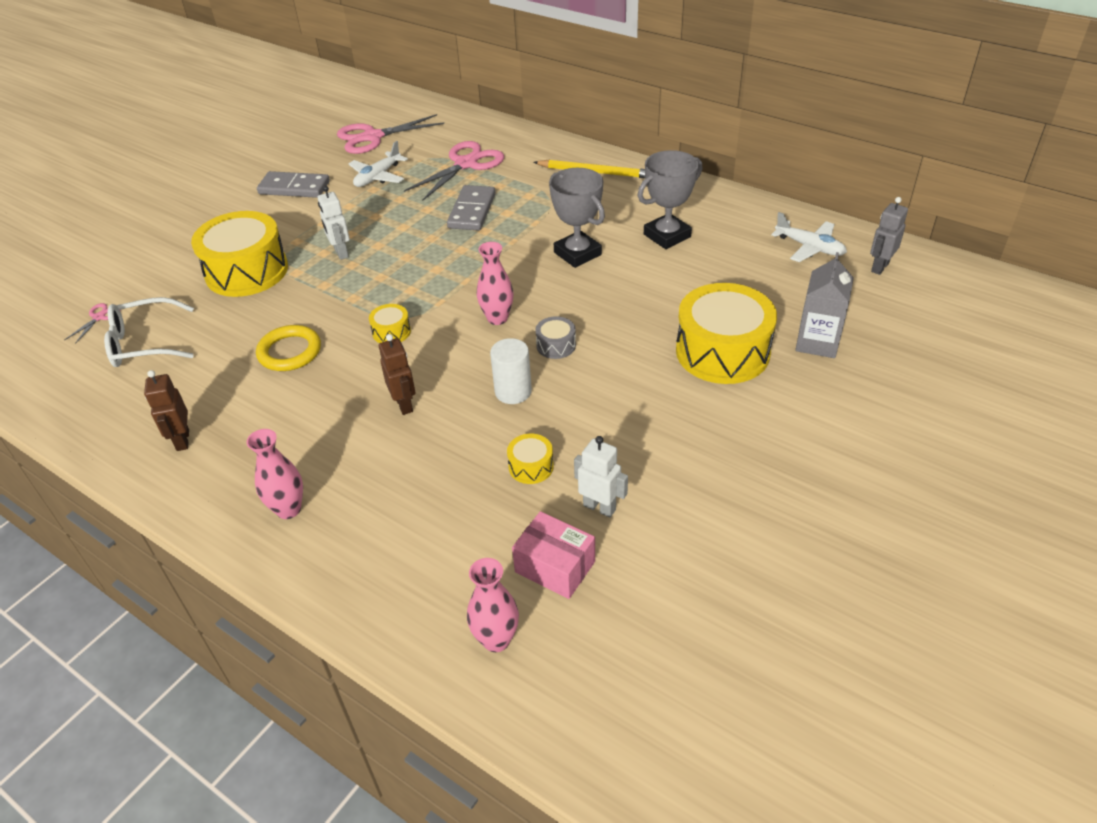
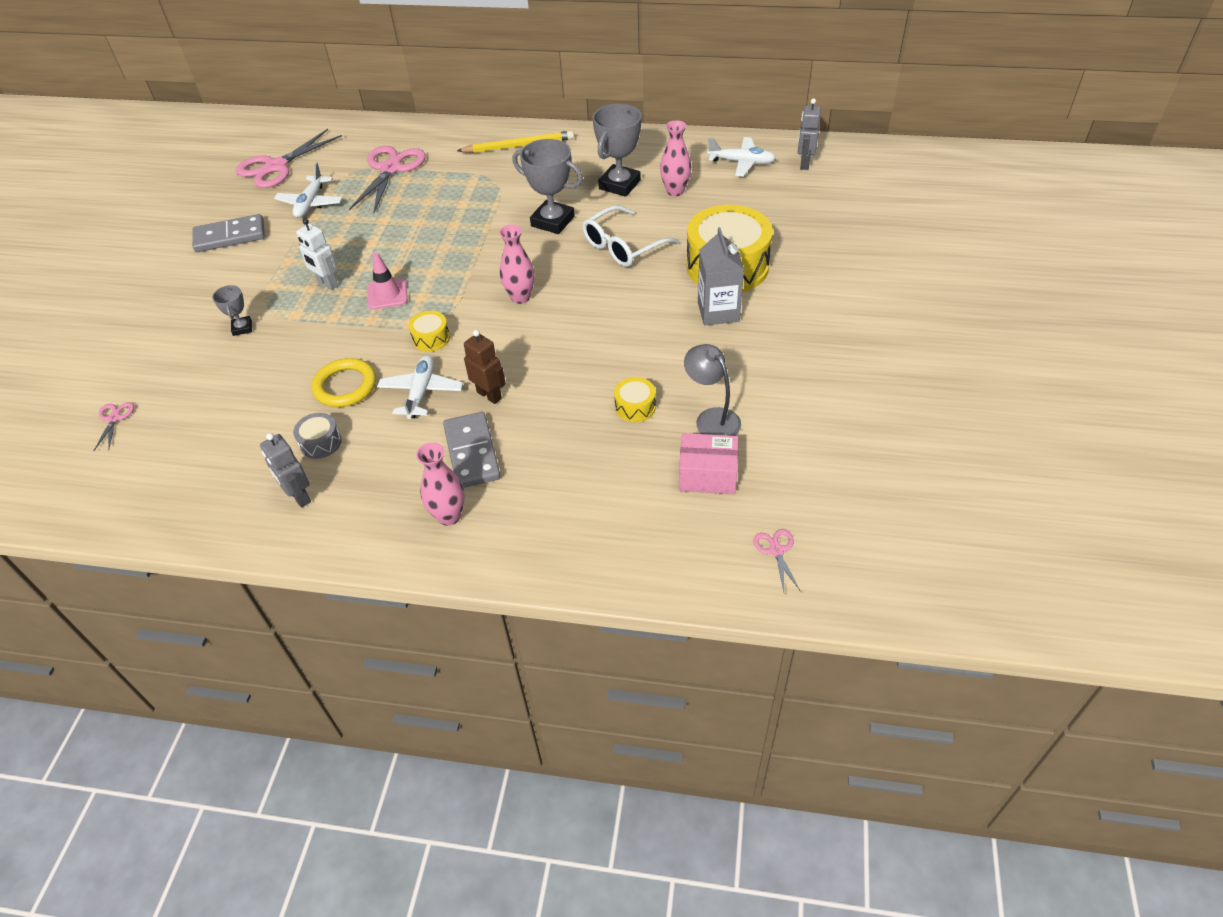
camera: 25 degrees left, 5 degrees up
white glasses [104,297,194,367] -> white glasses moved to [582,206,679,267]
brown robot [144,370,189,451] -> grey robot [260,433,311,508]
yellow drum [191,211,288,297] -> grey trophy [212,285,252,336]
grey domino [447,185,496,230] -> grey domino moved to [443,412,501,488]
pink vase [467,558,519,652] -> pink vase moved to [660,120,691,196]
white cylinder [490,338,532,404] -> none
grey drum [535,316,576,359] -> grey drum moved to [293,413,342,459]
white robot [574,436,628,518] -> grey lamp [684,344,741,436]
grey carton [795,252,854,358] -> grey carton moved to [698,227,744,326]
none -> pink traffic cone [367,252,408,310]
none -> white plane [377,355,463,419]
none -> pink scissors [753,529,801,592]

